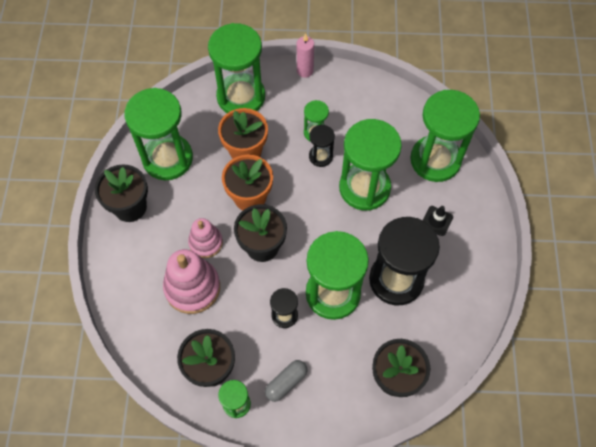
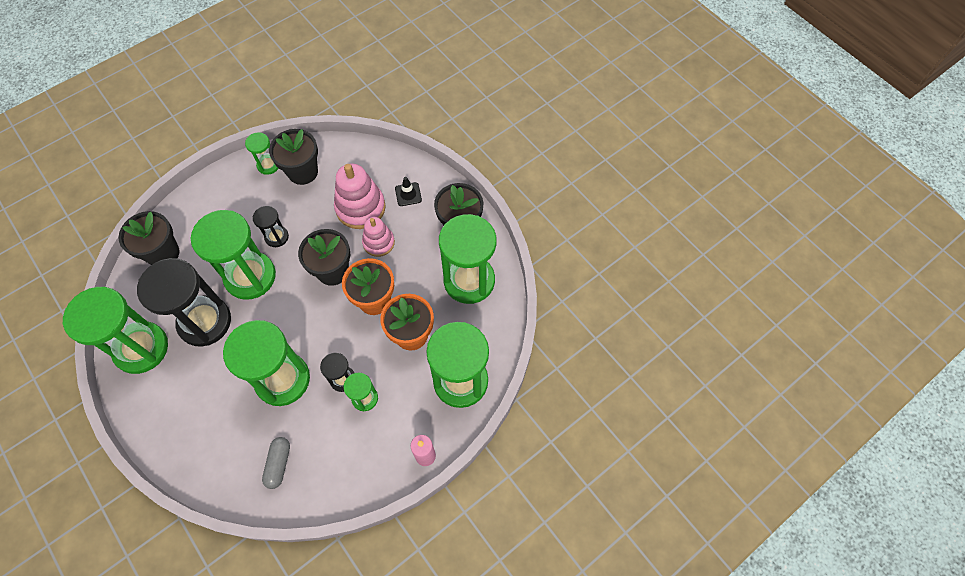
camera: 140 degrees right, 0 degrees up
grey capsule [265,360,307,402] -> grey capsule moved to [262,437,290,489]
green hourglass [410,90,480,182] -> green hourglass moved to [63,287,168,374]
black traffic cone [422,206,453,236] -> black traffic cone moved to [395,177,422,206]

